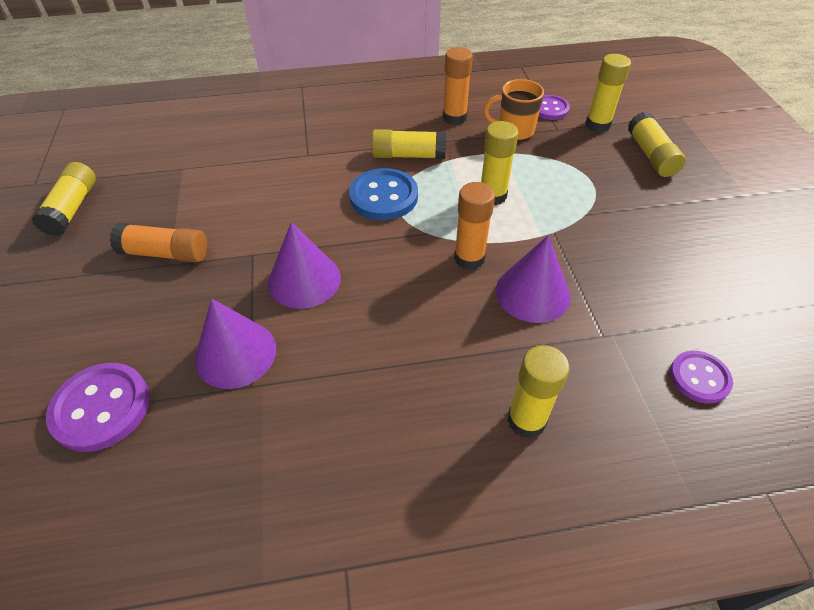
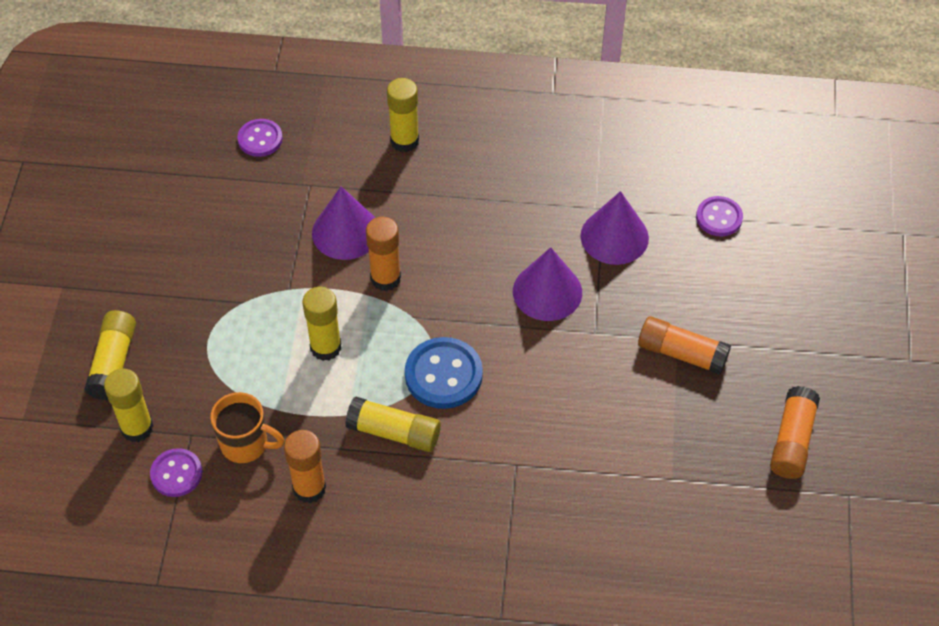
camera: 165 degrees left, 5 degrees up
yellow glue stick [31,162,96,236] -> orange glue stick [770,386,820,479]
purple button [46,363,150,452] -> purple button [696,196,743,236], size x0.63

